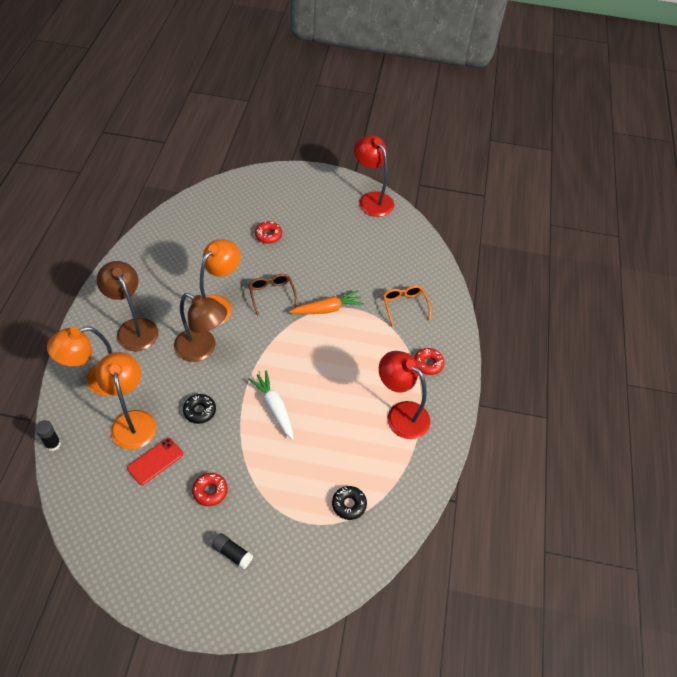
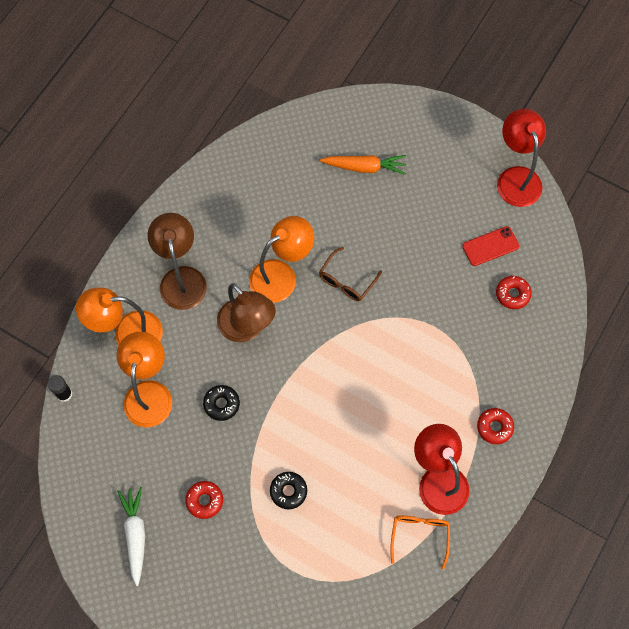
camera: 25 degrees right, 15 degrees up
red phone [127,438,183,485] -> red phone moved to [462,226,519,266]
black glue stick [212,533,253,569] -> none
white carrot [248,371,294,440] -> white carrot moved to [117,487,145,586]
brown glasses [249,274,297,316] -> brown glasses turned 150 degrees counterclockwise [319,247,382,301]
red donut [255,221,282,244] -> red donut moved to [496,276,532,309]
orange carrot [289,290,364,314] -> orange carrot moved to [320,155,406,175]
black donut [332,486,367,520] -> black donut moved to [270,472,307,509]
orange glasses [383,285,431,327] -> orange glasses moved to [390,516,450,570]

